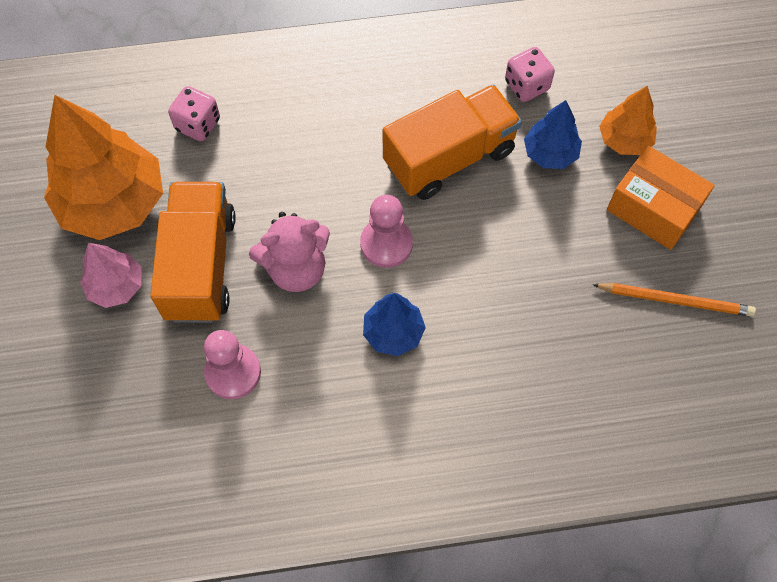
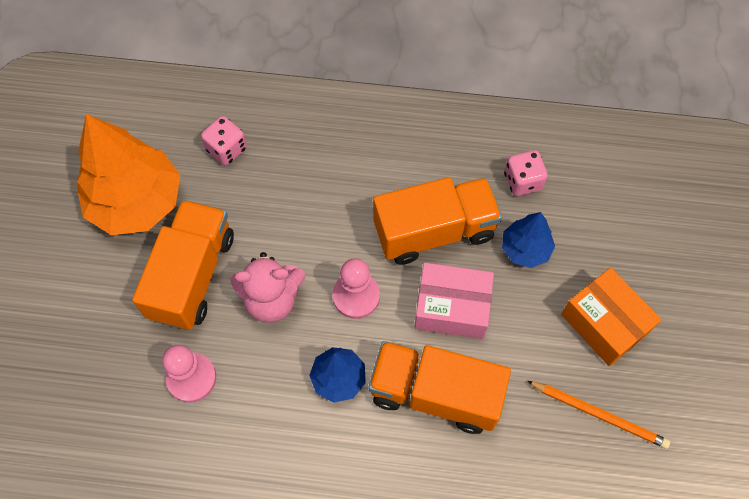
camera: 15 degrees right, 0 degrees up
pink tree [80,243,141,308] -> none
orange tree [599,86,657,155] -> none
none -> orange truck [369,341,511,434]
none -> pink box [414,262,494,339]

